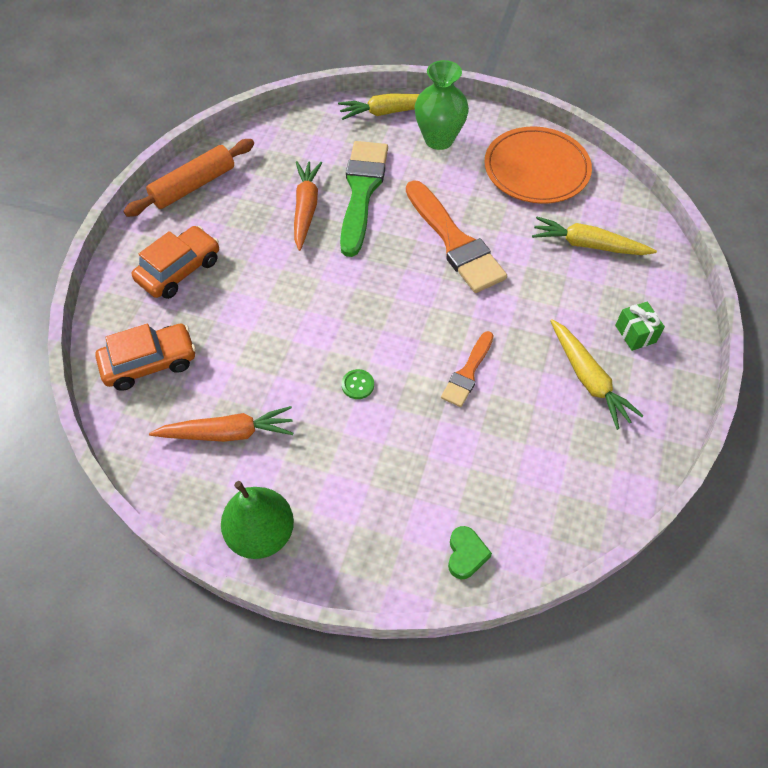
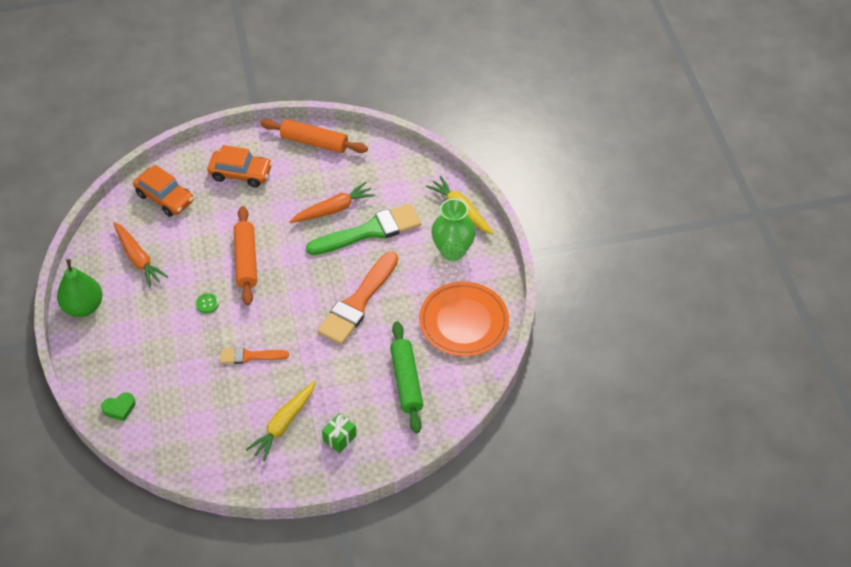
camera: 60 degrees right, 5 degrees down
yellow carrot [532,217,657,255] -> green rolling pin [390,321,423,433]
none -> orange rolling pin [234,206,257,305]

